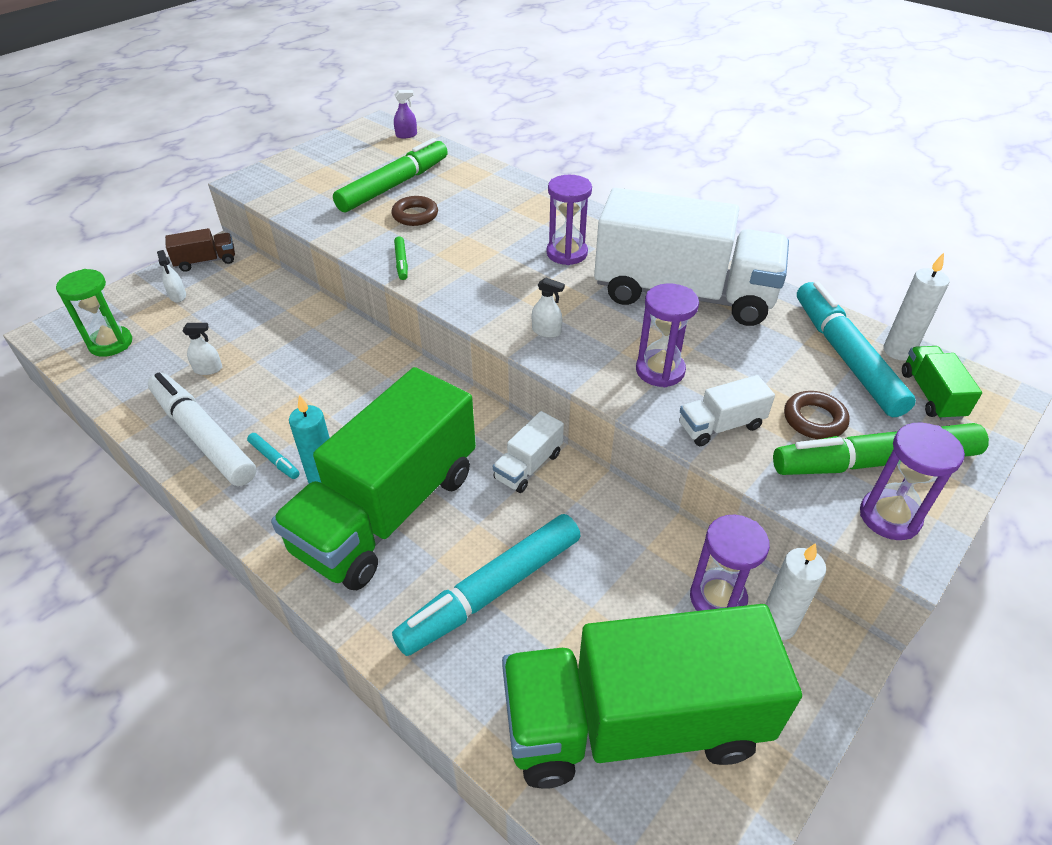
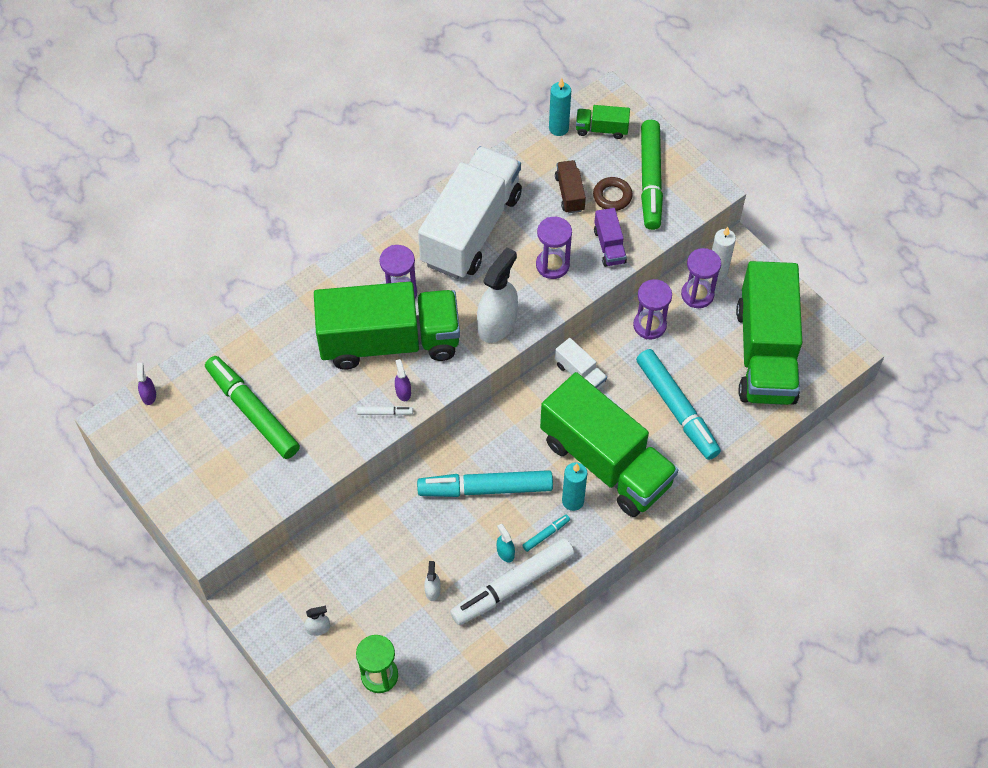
camera: 80 degrees left, 15 degrees up
brown truck [165,228,235,272] -> brown truck moved to [555,160,586,213]
brown ring [392,196,438,226] -> none
green marker [394,236,408,280] -> white marker [357,406,413,416]
white spray bottle [532,277,565,338] -> white spray bottle [477,247,518,343], size x2.26
white truck [679,375,775,446] -> purple truck [594,208,627,267]
turquoise marker [797,282,916,417] -> turquoise marker moved to [417,470,553,497]
purple hourglass [860,423,965,540] -> purple hourglass moved to [633,279,672,339]
white candle [883,253,950,360] -> turquoise candle [549,78,571,136]
none -> green truck [314,282,460,369]
none -> purple spray bottle [395,359,411,401]
none -> turquoise spray bottle [497,523,515,562]

